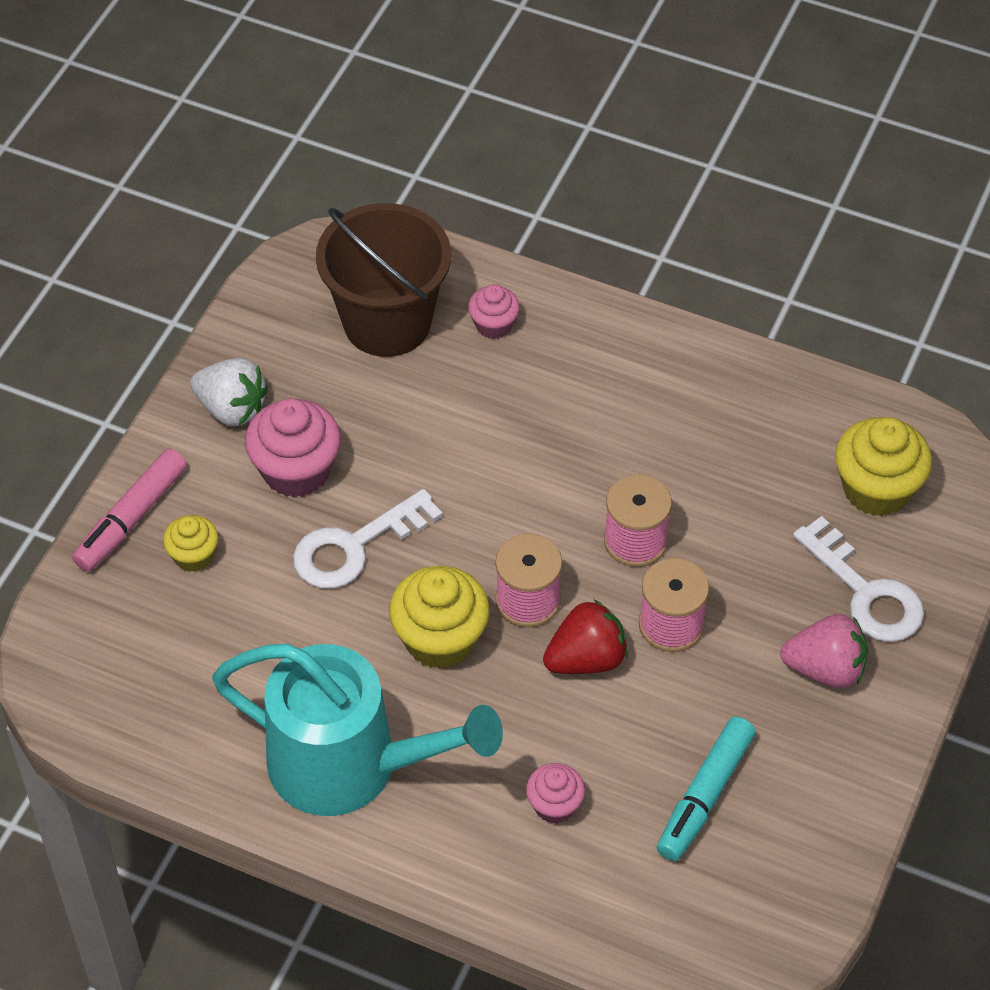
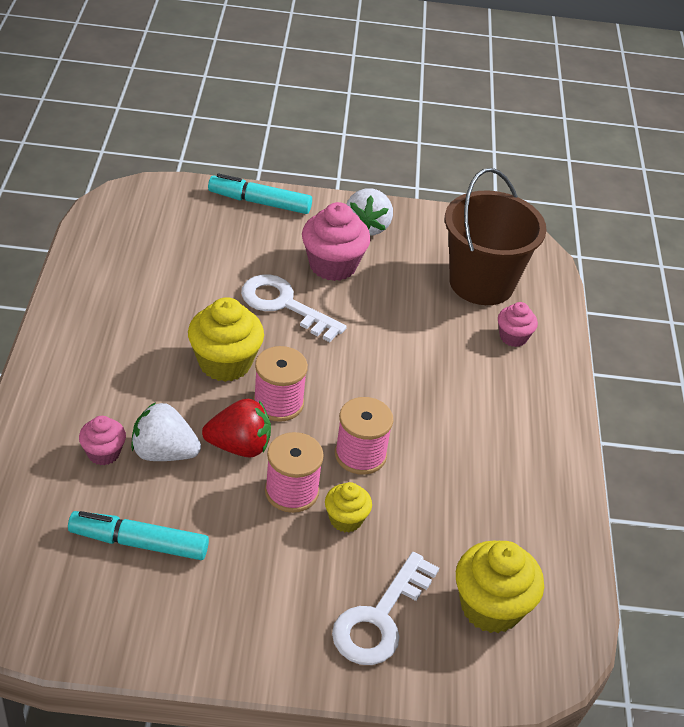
camera: 65 degrees right, 10 degrees down
pink marker [72,449,187,572] -> turquoise marker [208,174,312,214]
yellow cupcake [163,515,218,572] -> yellow cupcake moved to [325,482,372,532]
turquoise watering can [212,644,503,816] -> none
red strawberry [543,600,628,674] -> red strawberry turned 45 degrees counterclockwise [202,399,271,458]
pink strawberry [780,614,868,688] -> none
none -> white strawberry [131,402,201,461]

